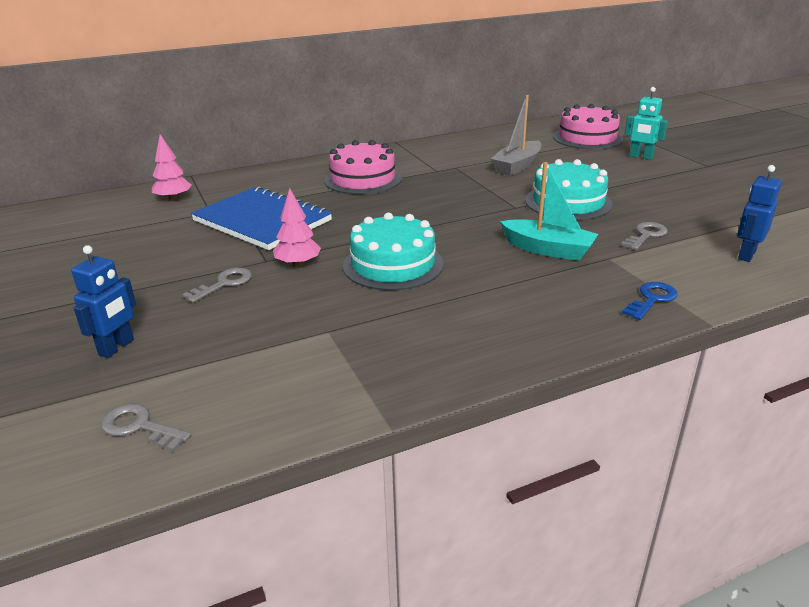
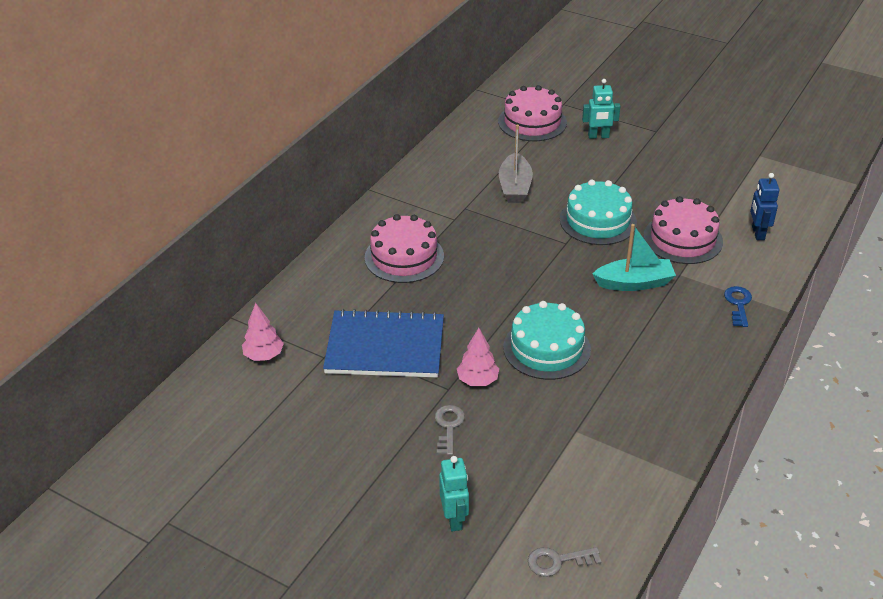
camera: 35 degrees left, 10 degrees up
blue robot [71,245,136,358] -> turquoise robot [439,456,469,531]
grey key [621,222,668,250] -> pink cake [644,196,723,264]

